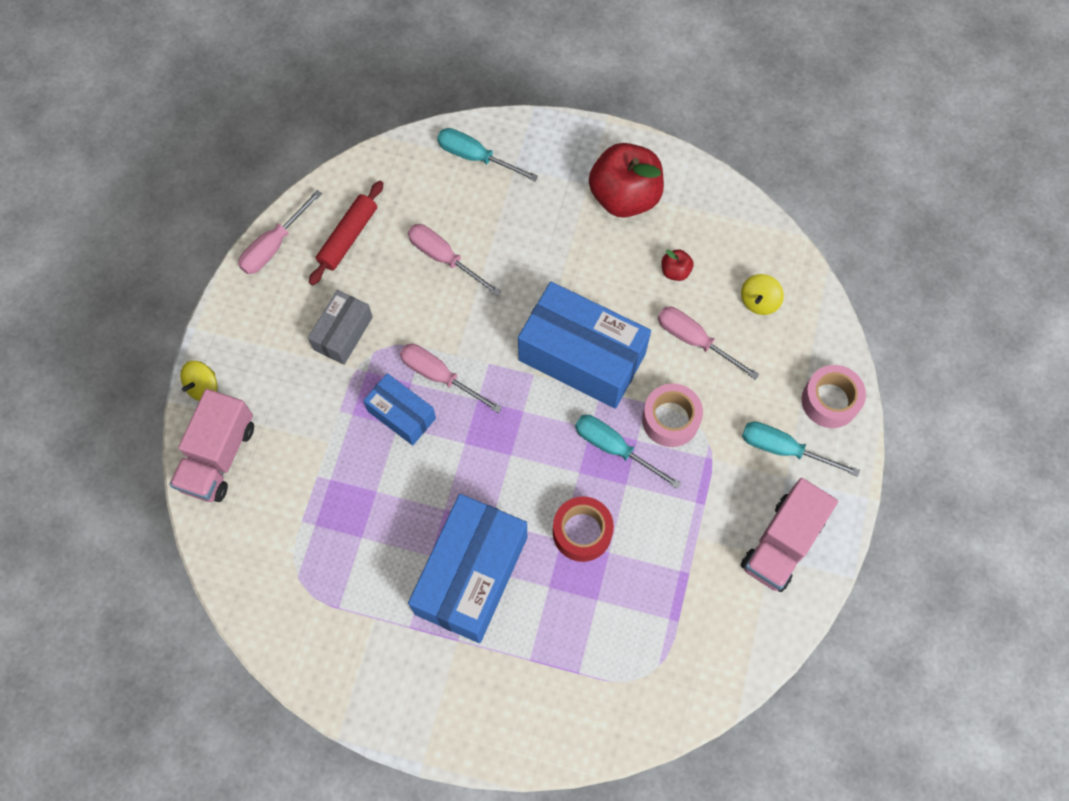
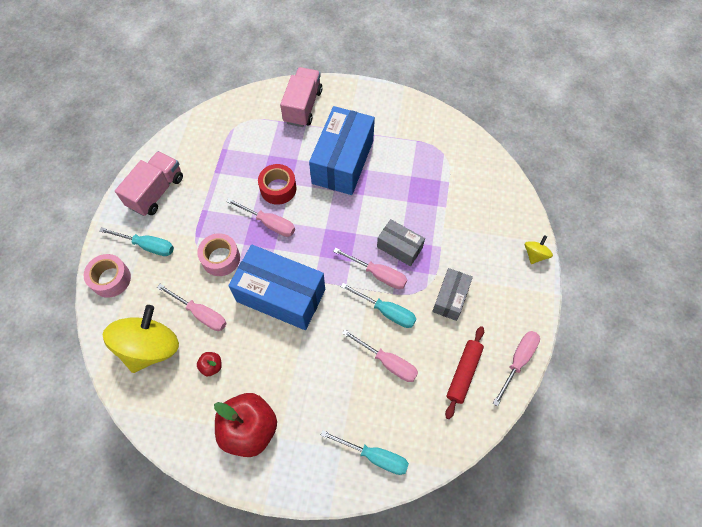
camera: 175 degrees right, 5 degrees down
pink truck [169,389,254,502] -> pink truck moved to [280,67,322,127]
blue box [363,373,436,446] -> grey box [377,219,425,266]
turquoise screwdriver [575,415,681,489] -> turquoise screwdriver moved to [341,283,416,328]
yellow spinning top [741,274,784,315] -> yellow spinning top [103,305,179,373], size x2.22
none -> pink screwdriver [226,198,295,237]

